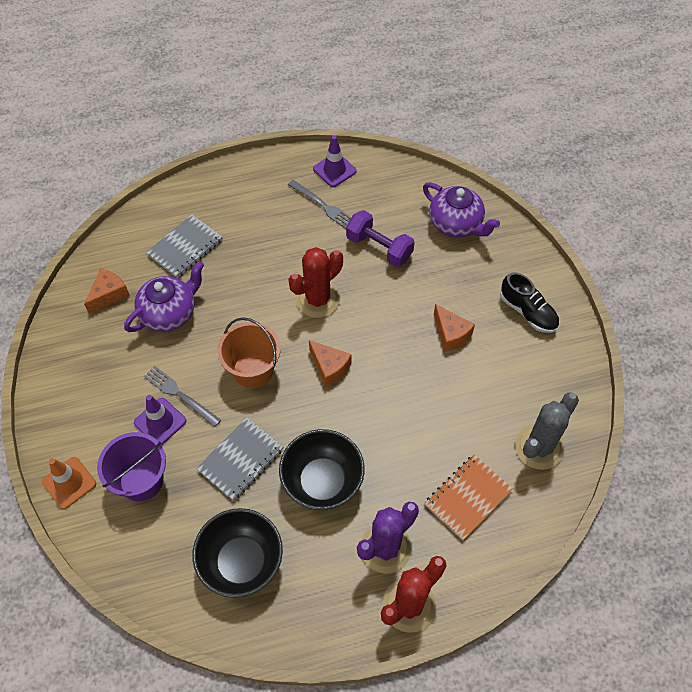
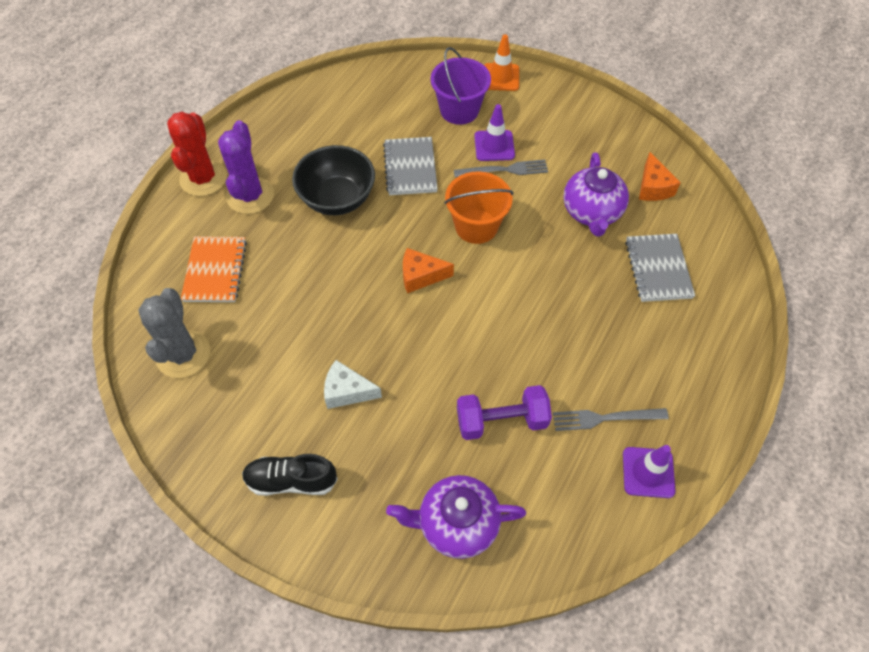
camera: 135 degrees right, 0 degrees up
black bowl [192,508,283,598] -> none
red cactus [288,247,343,318] -> none
orange cheese [434,304,475,351] -> white cheese [324,360,382,409]

